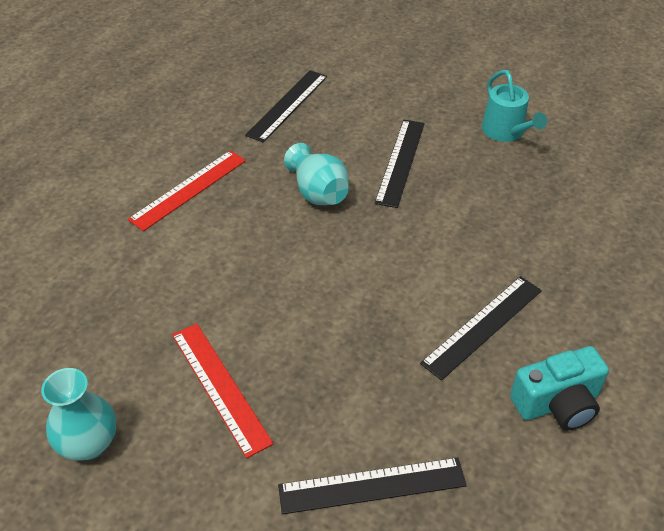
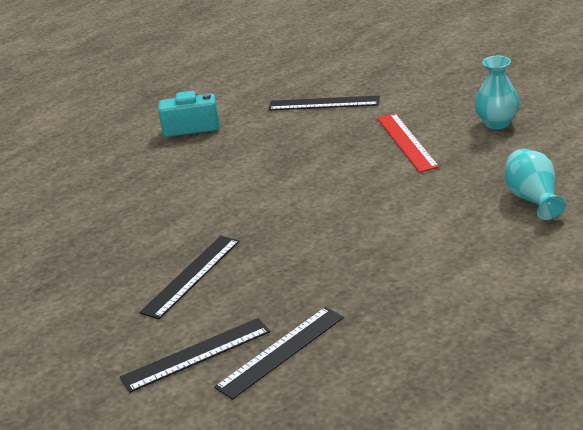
camera: 160 degrees left, 15 degrees down
red ruler [128,151,246,231] -> none
turquoise vase [284,143,349,205] -> turquoise vase moved to [504,149,567,220]
black ruler [420,276,542,380] -> black ruler moved to [120,318,270,393]
turquoise watering can [482,70,547,142] -> none

